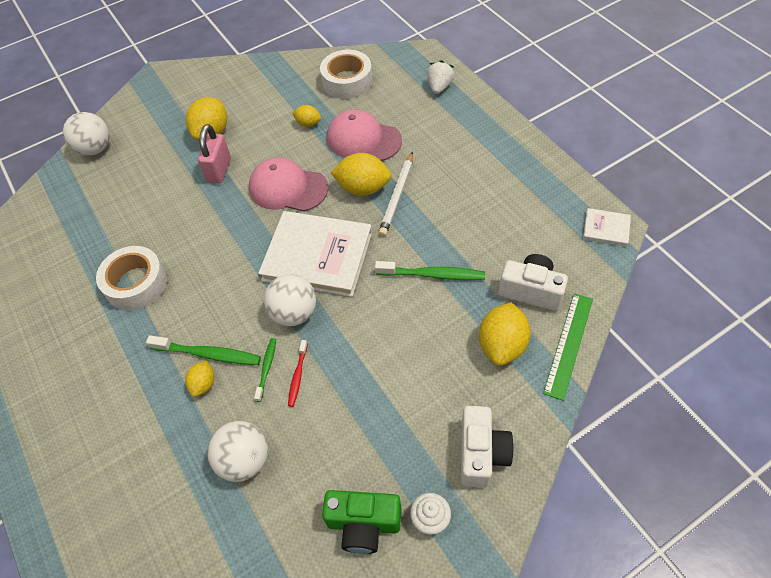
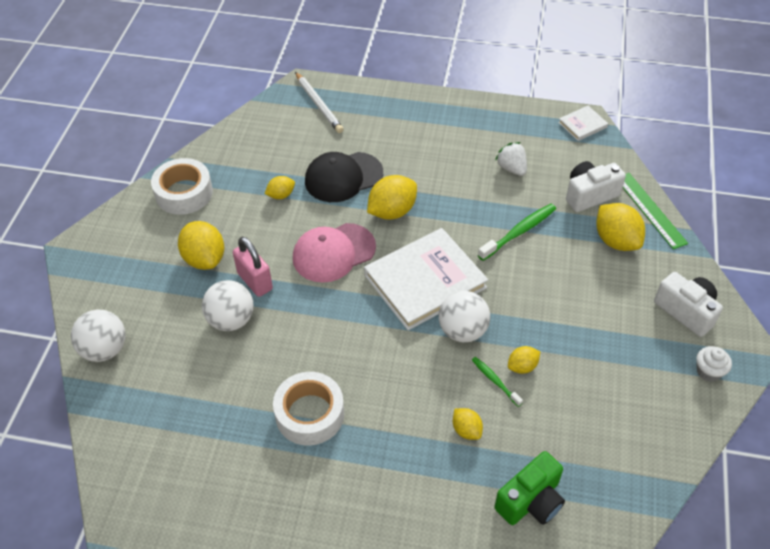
camera: 50 degrees left, 5 degrees down
green toothbrush [146,335,261,365] -> none
white ball [207,421,268,482] -> white ball moved to [202,280,254,331]
red toothbrush [288,340,308,407] -> yellow lemon [508,346,541,374]
white tape [320,50,373,99] -> white tape moved to [151,158,213,215]
green camera [322,490,401,554] -> green camera moved to [495,451,565,525]
pink cap [327,109,402,161] -> black cap [305,152,383,202]
white pencil [378,152,413,237] -> white pencil moved to [295,72,344,133]
white strawberry [427,60,454,94] -> white strawberry moved to [495,142,527,176]

